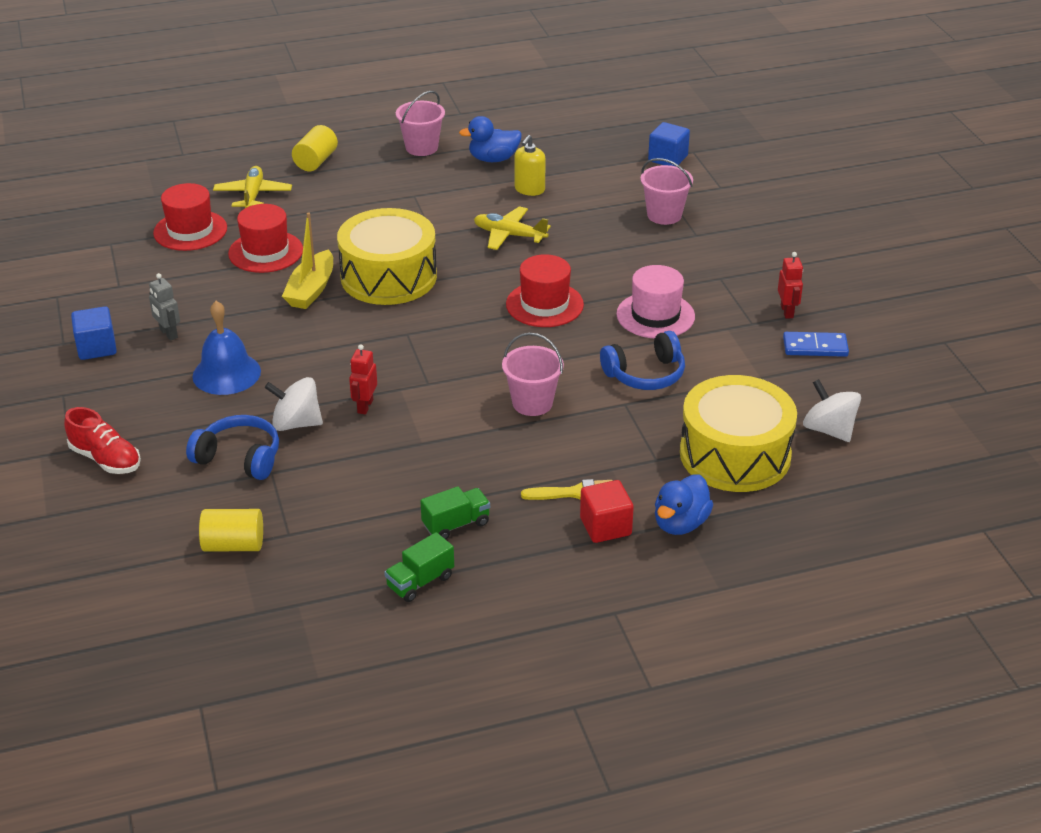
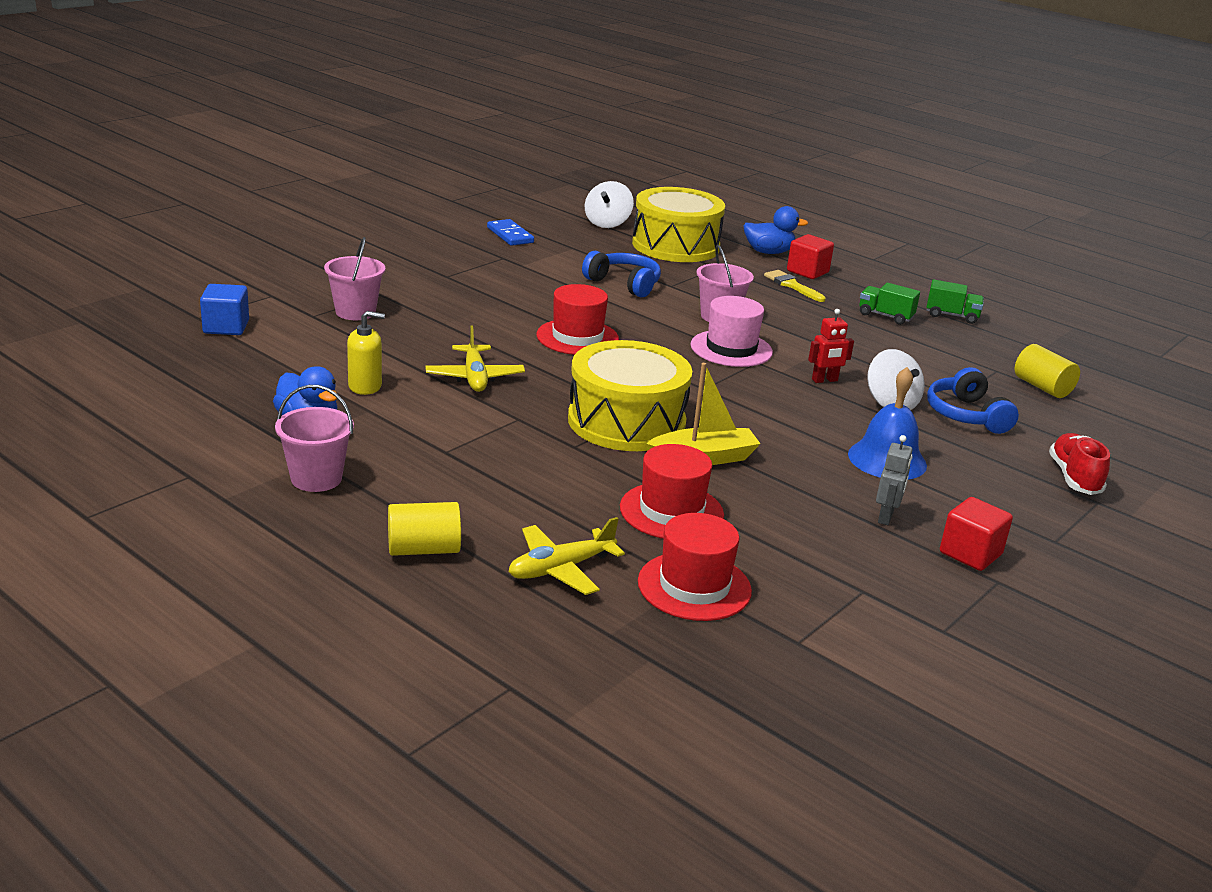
camera: 125 degrees left, 10 degrees down
blue cube [71,306,117,360] -> red cube [940,497,1013,571]
pink hat [616,265,695,338] -> pink hat moved to [690,296,773,367]
red robot [778,252,803,319] -> none

